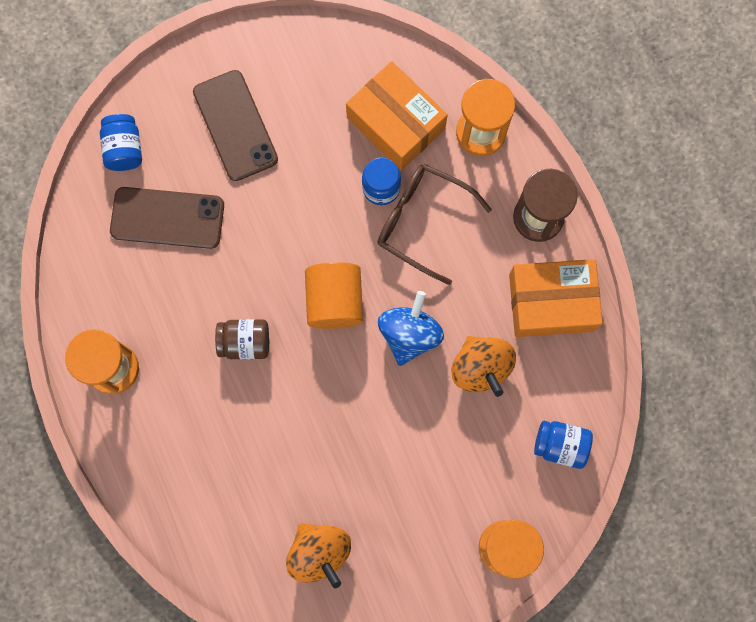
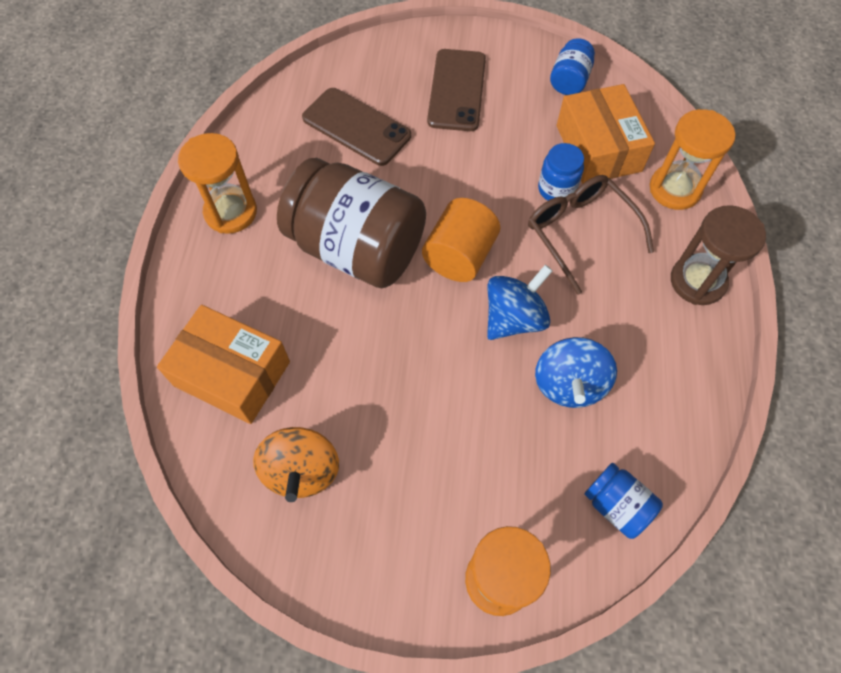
camera: 30 degrees right, 15 degrees down
blue jar [100,114,142,171] -> blue jar moved to [550,38,595,95]
brown jar [215,319,269,360] -> brown jar [277,158,426,288], size x2.27
orange spinning top [451,336,516,397] -> blue spinning top [535,337,617,408]
orange box [509,259,603,337] -> orange box moved to [157,305,290,424]

